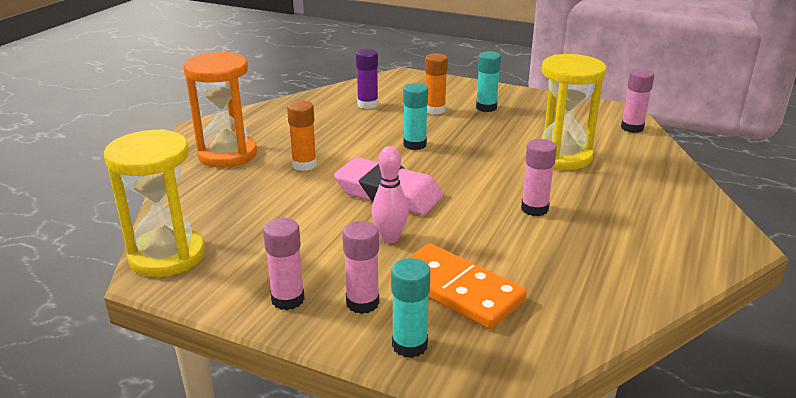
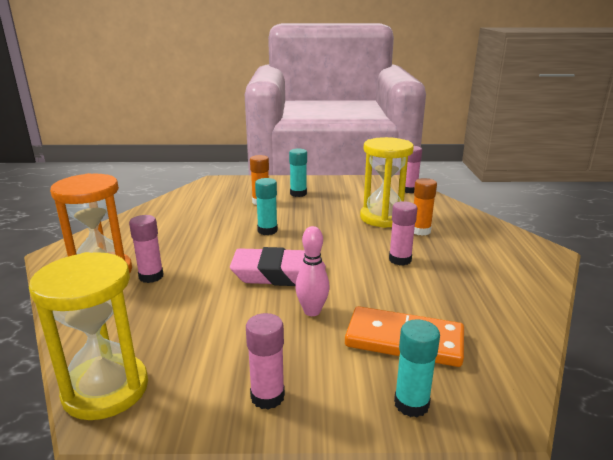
camera: 25 degrees left, 5 degrees down
orange glue stick [287,101,317,171] -> orange glue stick moved to [414,178,437,236]
pink glue stick [342,221,379,314] -> pink glue stick moved to [129,215,163,283]
purple glue stick [356,49,378,109] -> none

